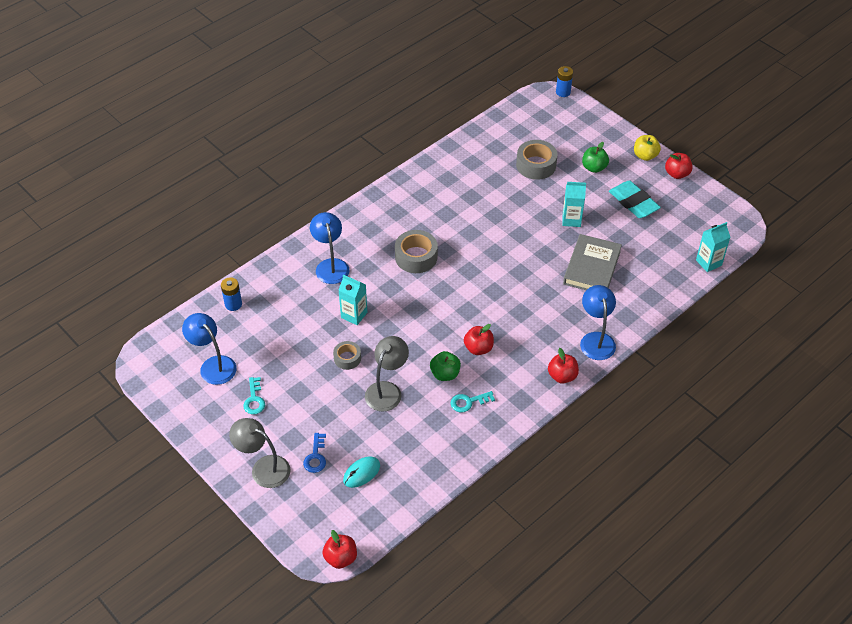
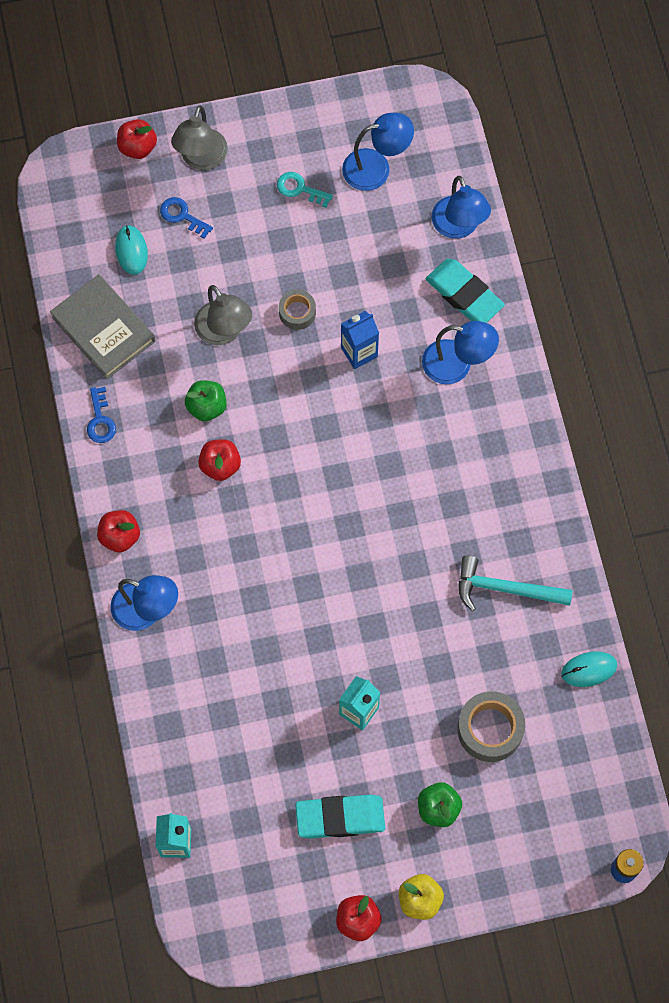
camera: 120 degrees right, 20 degrees up
blue battery [221,277,242,311] -> blue lamp [432,176,491,239]
grey lamp [229,418,291,488] -> grey lamp turned 135 degrees clockwise [171,106,228,170]
red apple [323,530,357,569] -> red apple moved to [117,119,157,159]
turquoise carton [339,275,367,325] -> blue carton [341,311,379,369]
grey tape [395,230,438,273] -> none
turquoise key [450,391,495,412] -> none
grey book [563,234,622,290] -> grey book moved to [50,274,156,379]
none -> blue key [87,387,116,443]
none -> turquoise eraser [426,259,505,323]
none -> turquoise hammer [459,556,573,611]
none -> turquoise mouse [561,651,617,687]

